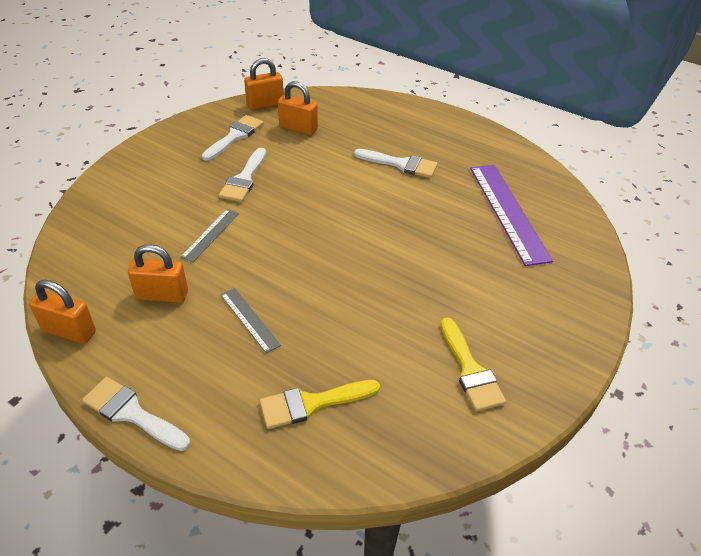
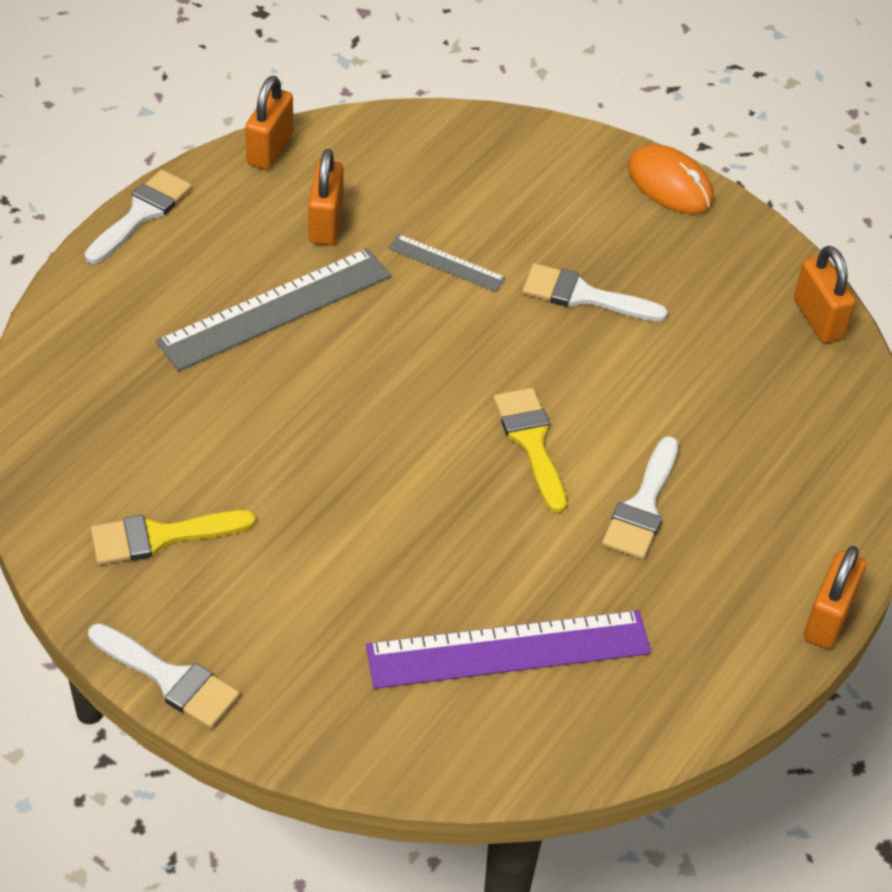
camera: 90 degrees right, 5 degrees up
white brush [202,115,264,161] -> white brush moved to [88,623,240,728]
grey ruler [220,288,281,353] -> grey ruler [156,248,391,371], size x1.97
yellow brush [260,380,380,429] -> yellow brush moved to [494,388,567,513]
orange padlock [278,81,318,135] -> orange padlock moved to [804,546,866,649]
none -> orange mouse [627,144,714,214]

